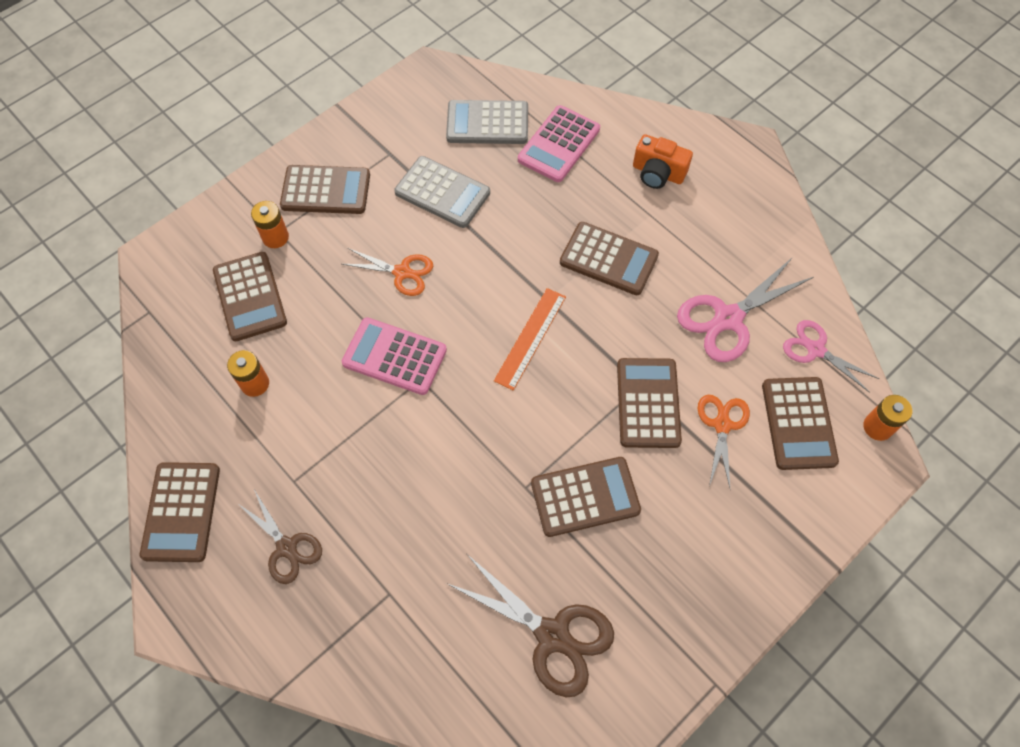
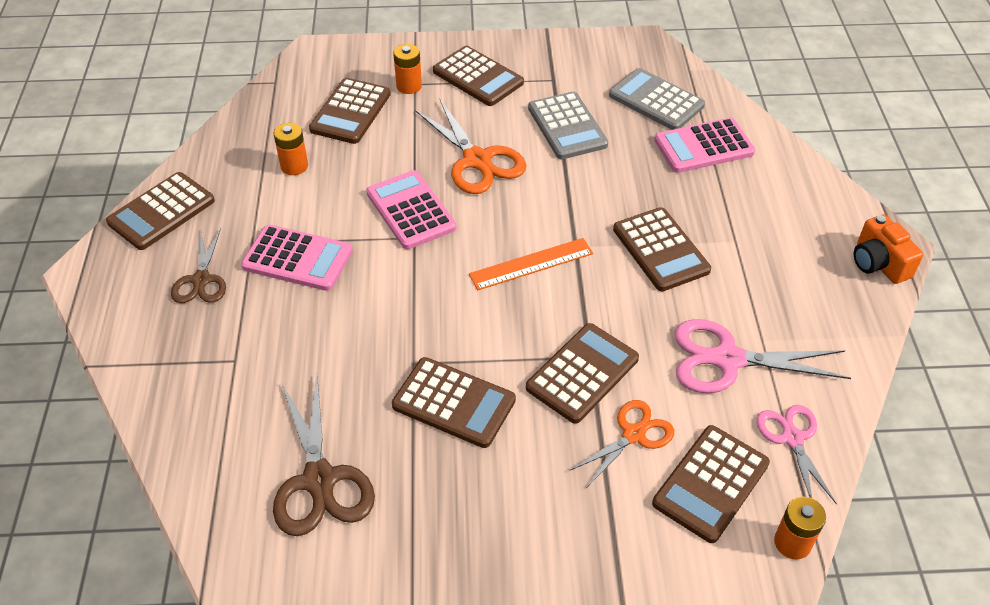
camera: 40 degrees right, 15 degrees down
orange scissors [342,248,433,296] -> orange scissors [415,98,527,194], size x1.58
orange camera [633,134,693,189] -> orange camera moved to [854,214,923,284]
none -> pink calculator [241,225,353,291]

